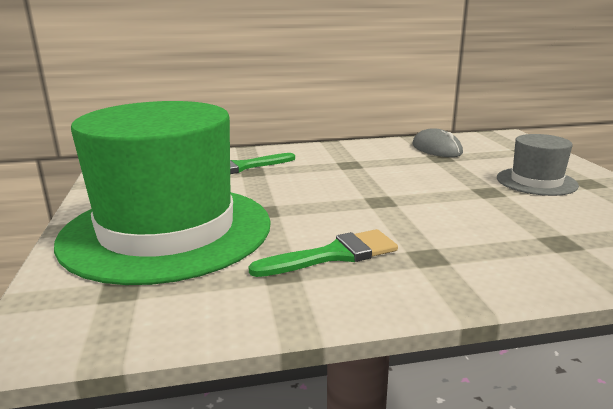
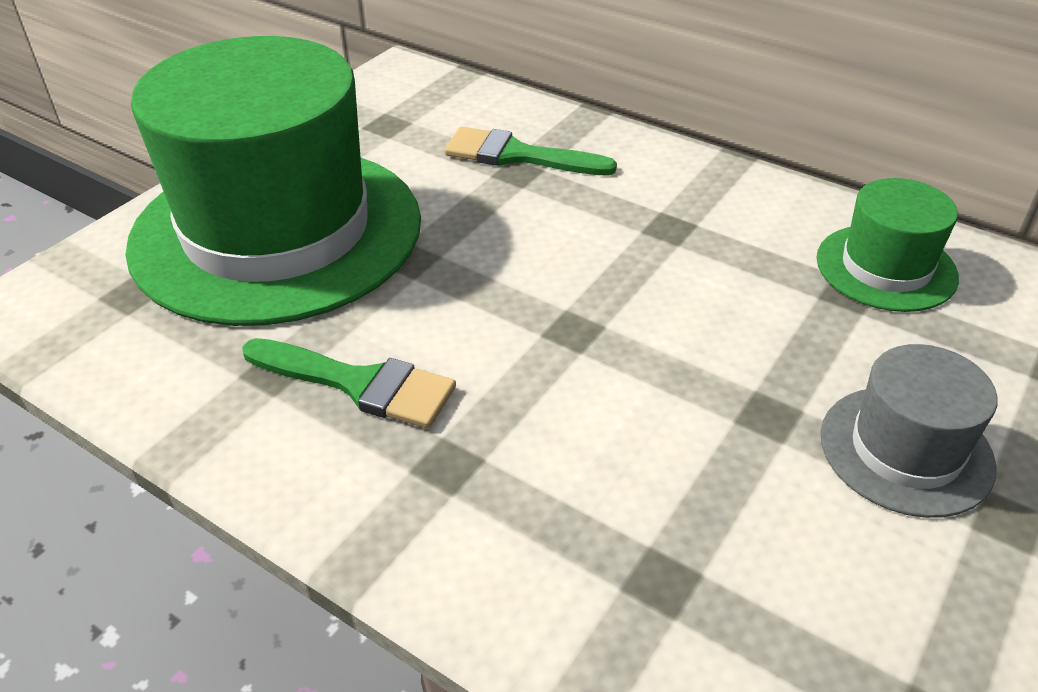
camera: 45 degrees right, 20 degrees up
grey mouse [412,129,463,157] -> green hat [816,178,959,312]

